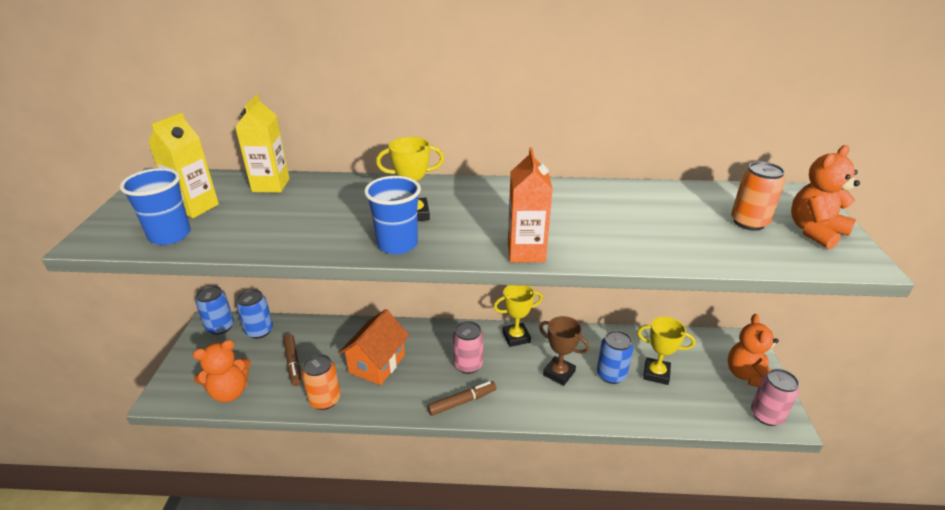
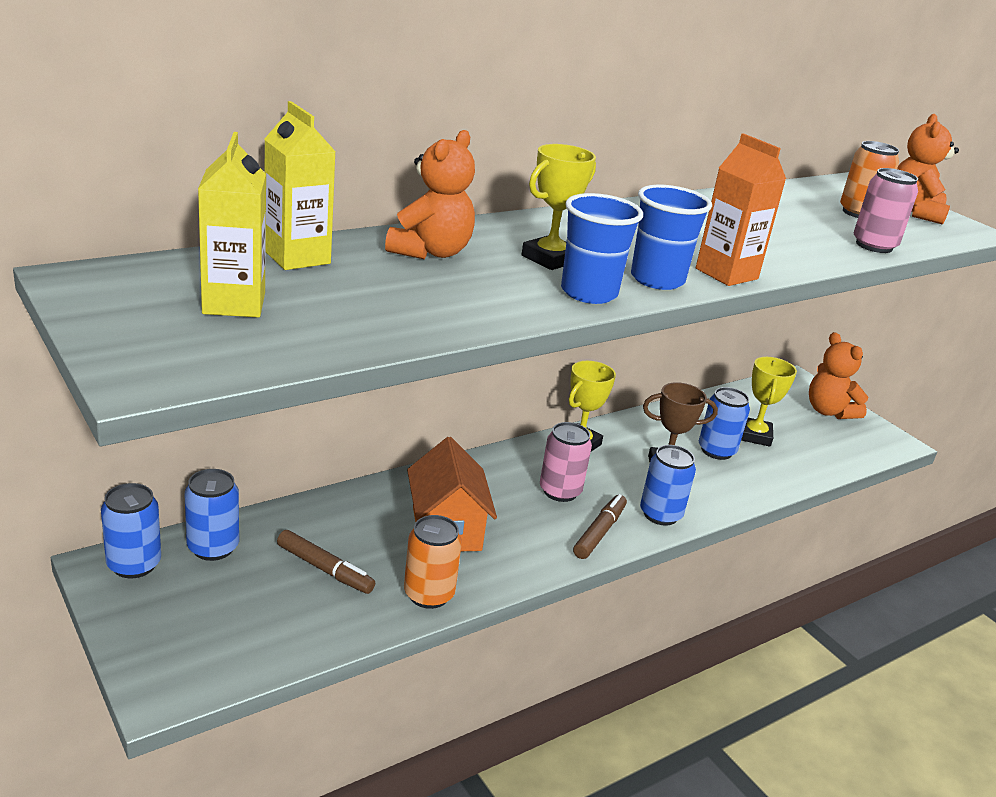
camera: 40 degrees left, 5 degrees down
blue cup [120,168,191,245] -> blue cup moved to [631,185,712,290]
orange teddy bear [193,340,251,402] -> orange teddy bear moved to [385,130,475,259]
yellow trophy [637,317,696,385] -> yellow trophy turned 60 degrees counterclockwise [741,357,797,447]
pink can [751,369,799,426] -> pink can moved to [854,168,918,253]
none -> blue can [640,445,696,526]

